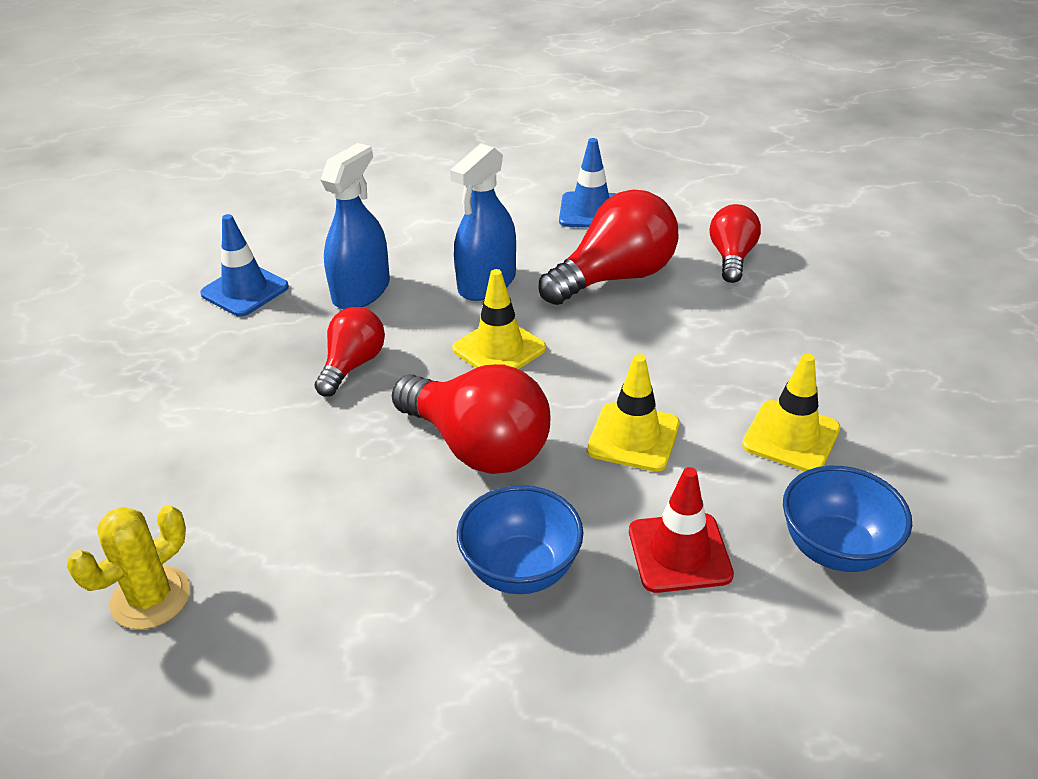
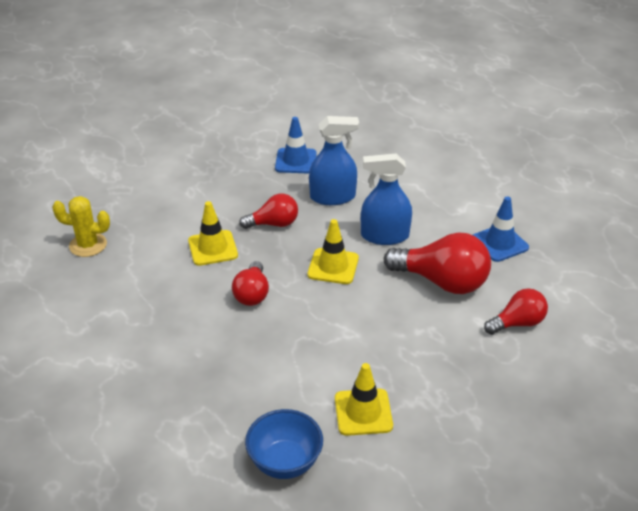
camera: 55 degrees right, 0 degrees up
red light bulb [392,364,550,474] -> red light bulb [232,261,269,306], size x0.59
blue bowl [457,485,583,594] -> none
yellow traffic cone [587,354,680,472] -> yellow traffic cone moved to [188,201,238,266]
red traffic cone [629,467,734,593] -> none

